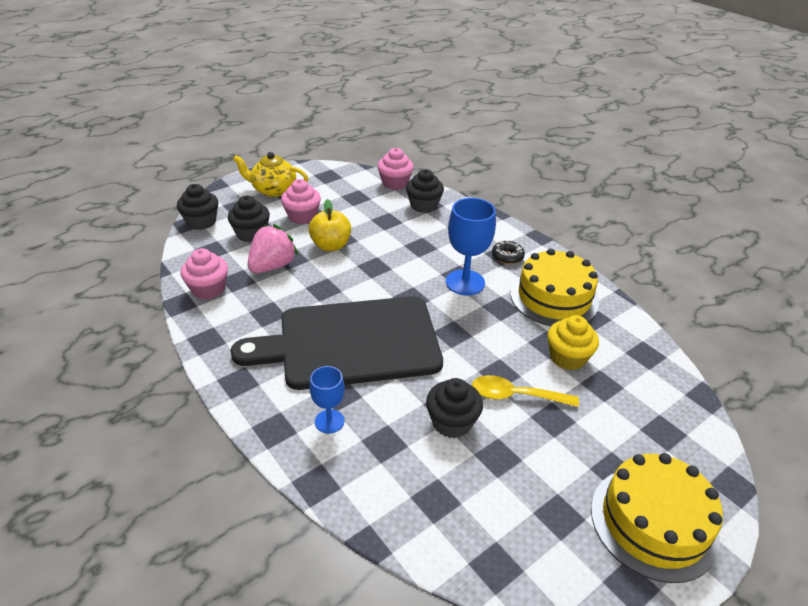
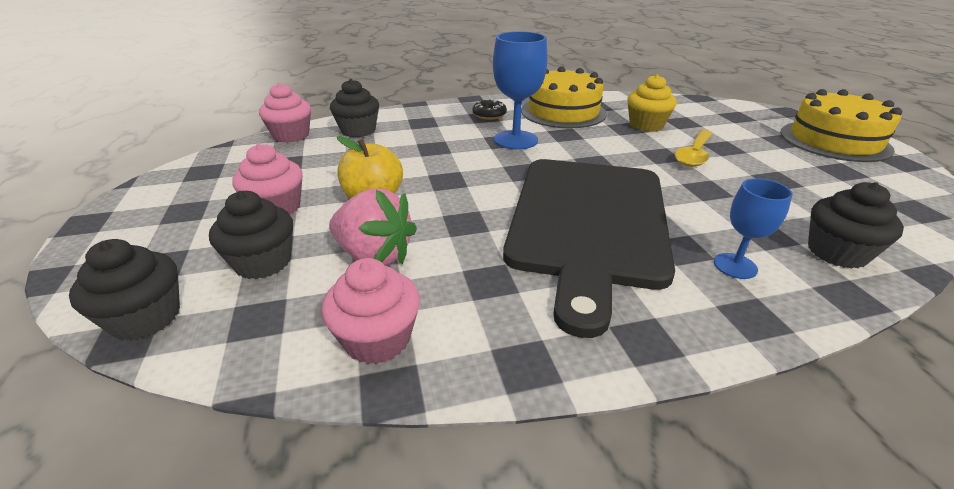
camera: 65 degrees left, 5 degrees down
yellow teapot [233,152,308,197] -> none
pink strawberry [247,224,298,273] -> pink strawberry turned 150 degrees clockwise [329,188,417,266]
black cupcake [426,378,483,438] -> black cupcake moved to [808,182,904,269]

